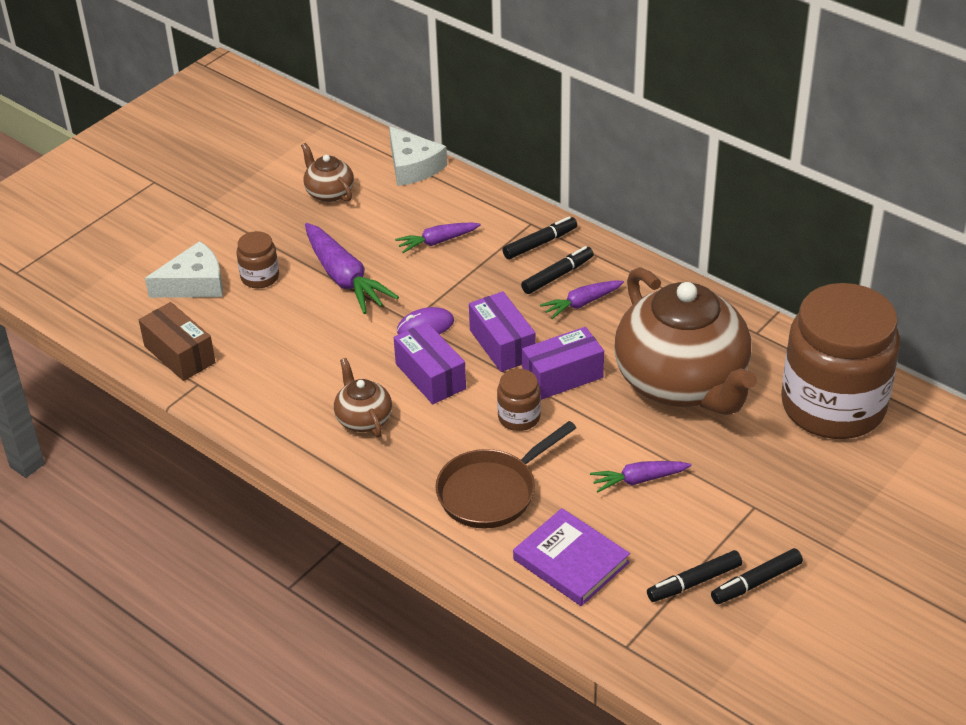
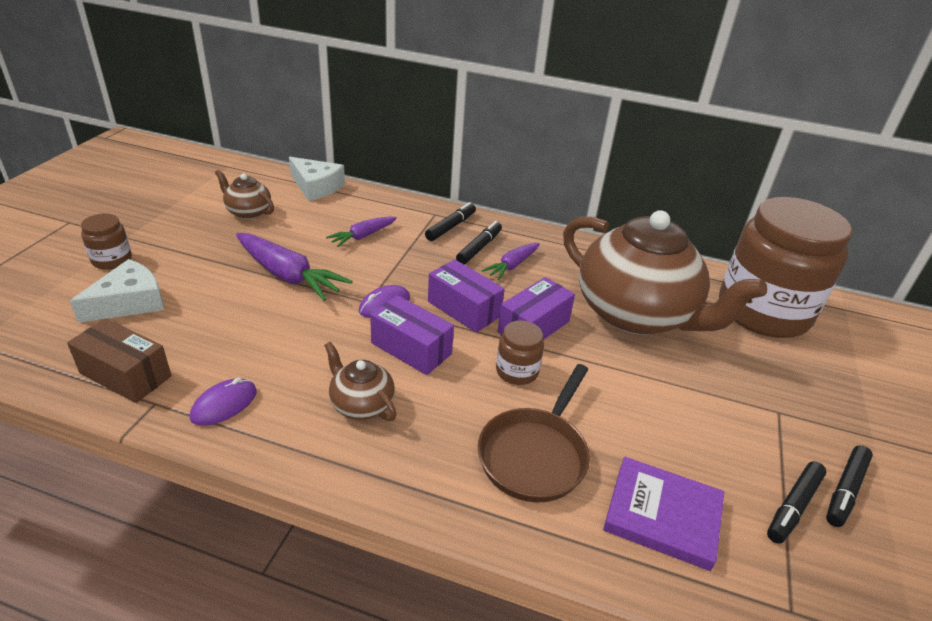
camera: 25 degrees left, 5 degrees down
brown jar [236,231,279,288] -> brown jar moved to [81,214,132,270]
purple carrot [590,461,692,493] -> none
none -> purple mouse [190,378,257,426]

